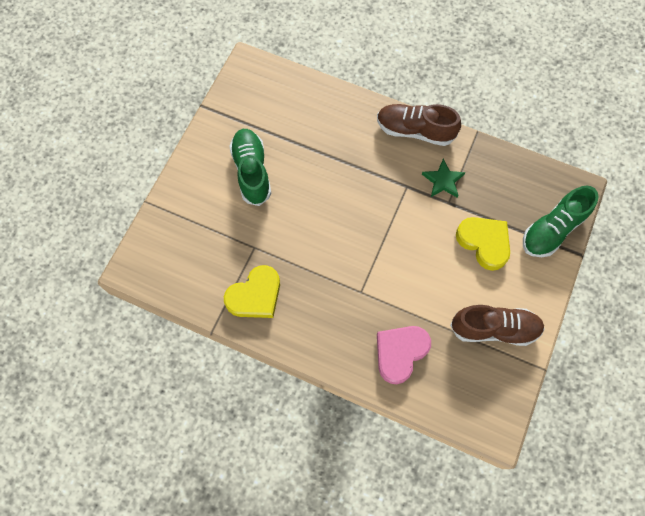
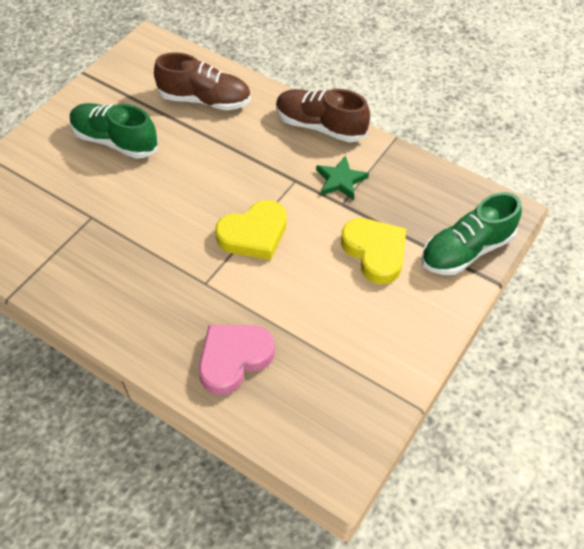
camera: 10 degrees right, 15 degrees down
yellow heart [224,265,280,318] -> yellow heart moved to [215,200,287,260]
green shoe [229,129,271,206] -> green shoe turned 60 degrees counterclockwise [70,103,158,159]
brown shoe [450,305,545,346] -> brown shoe moved to [154,52,251,111]

